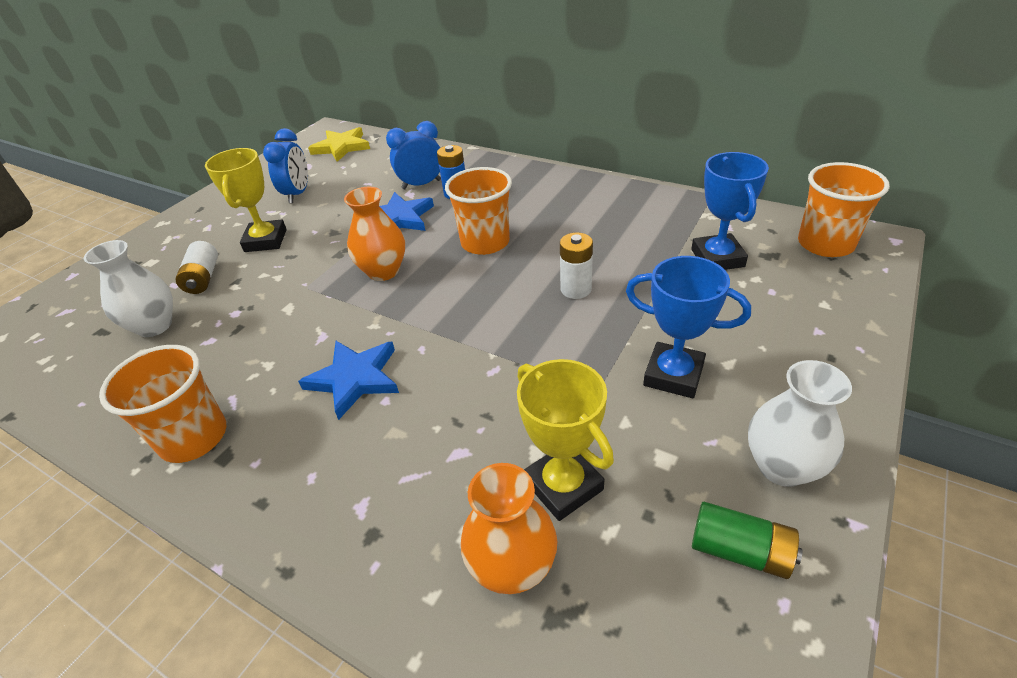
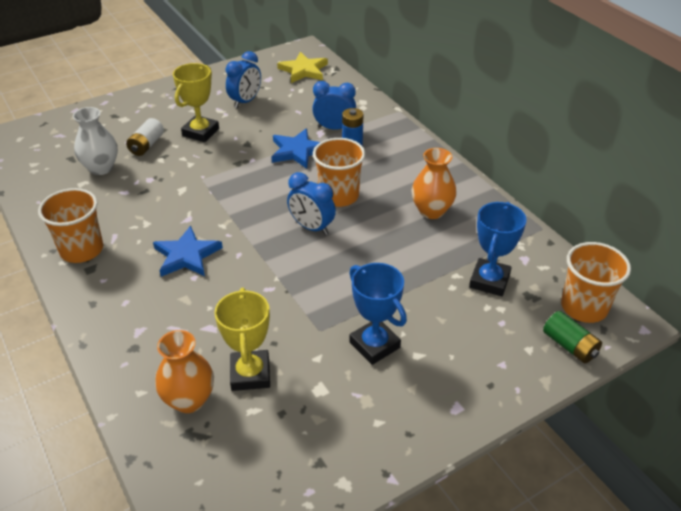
camera: 25 degrees right, 0 degrees up
orange vase [344,187,405,281] -> orange vase moved to [411,148,457,219]
white battery [560,233,593,299] -> none
green battery [692,502,802,579] -> green battery moved to [543,311,602,363]
white vase [748,360,852,487] -> none
none -> blue clock [287,172,336,235]

